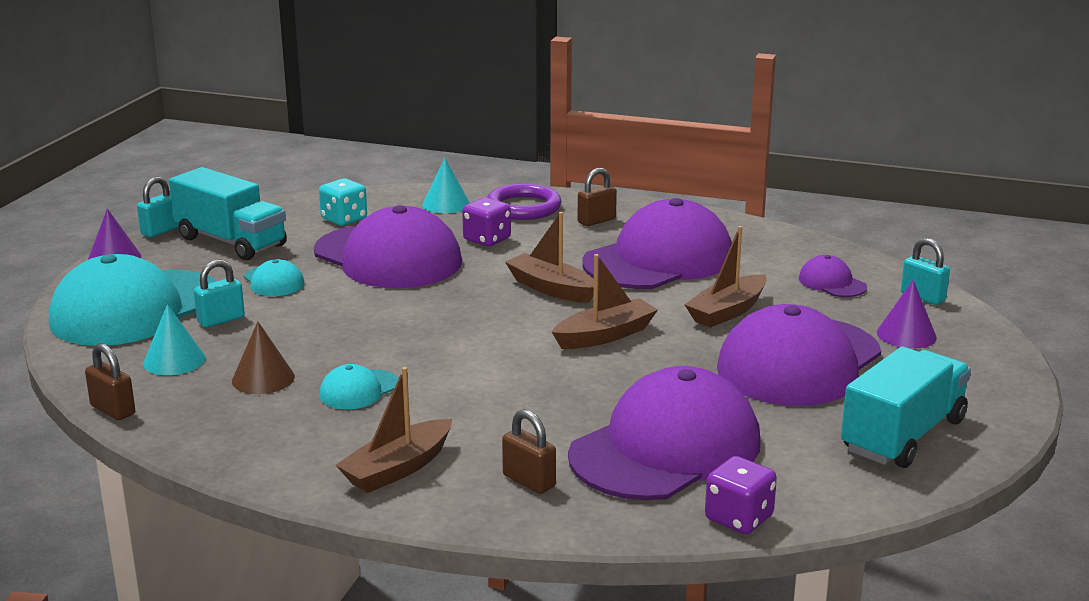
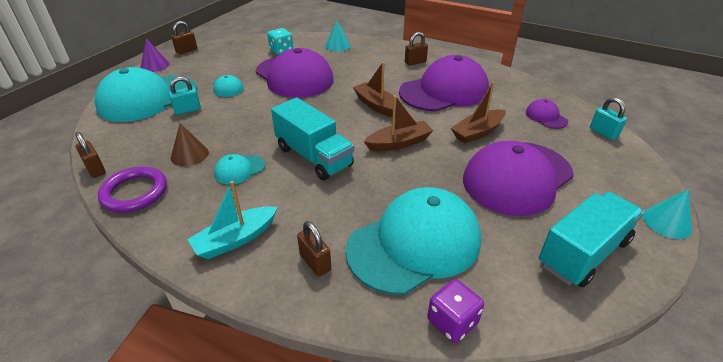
camera: 10 degrees right, 15 degrees up
turquoise padlock [137,177,179,237] -> brown padlock [171,21,197,54]
turquoise cone [143,304,206,375] -> turquoise cone moved to [643,189,692,239]
turquoise truck [169,167,287,260] -> turquoise truck moved to [271,98,354,180]
brown boat [336,367,452,493] -> turquoise boat [187,181,278,259]
purple dice [462,197,511,246] -> none
purple ring [487,184,561,220] -> purple ring moved to [98,166,167,213]
purple cap [568,366,761,500] -> turquoise cap [346,187,481,295]
purple cone [877,280,937,349] -> none

